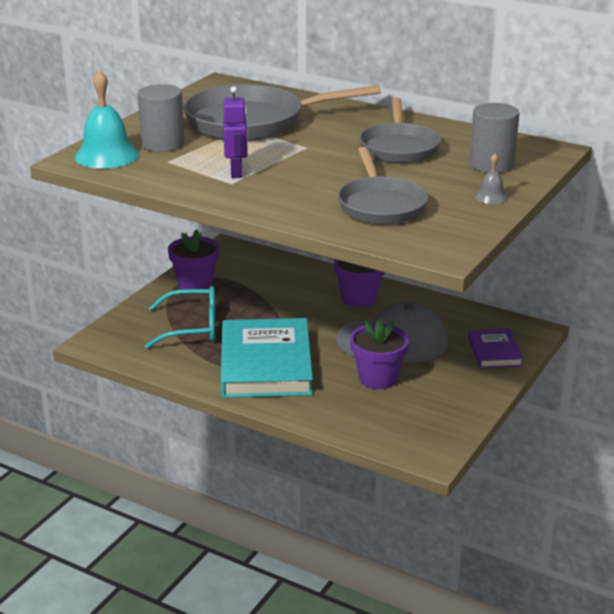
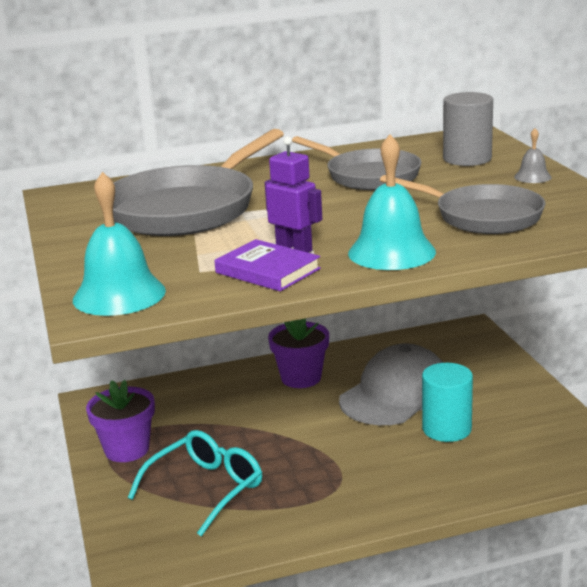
camera: 45 degrees left, 5 degrees down
grey cylinder [138,84,185,152] -> none
turquoise book [221,318,313,398] -> none
purple flower pot [350,318,409,389] -> turquoise cylinder [422,363,473,442]
purple book [468,329,523,368] -> purple book moved to [214,239,321,291]
none -> turquoise bell [348,134,436,270]

